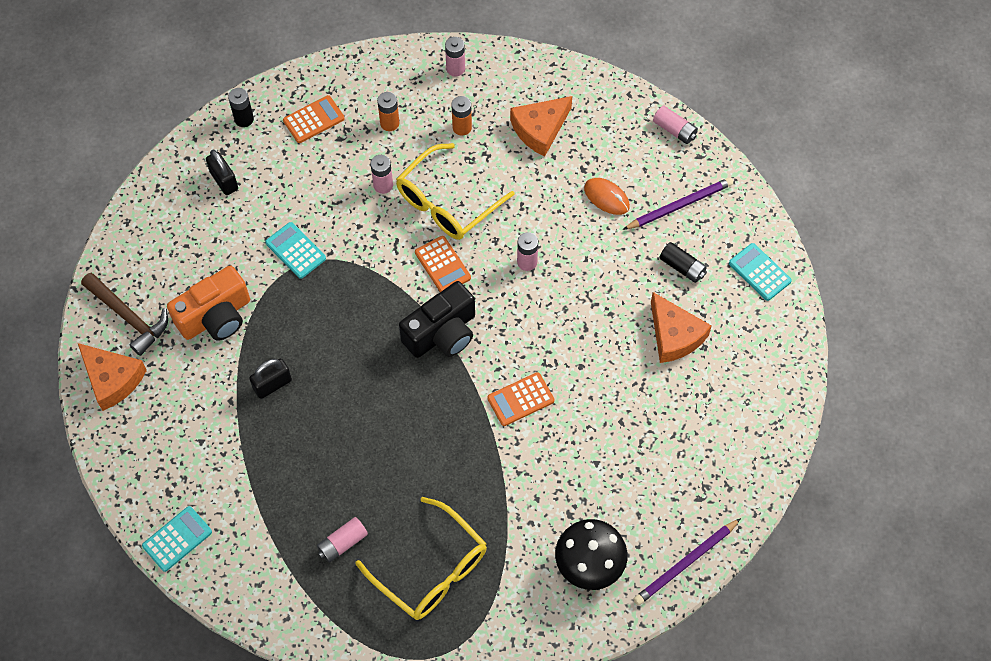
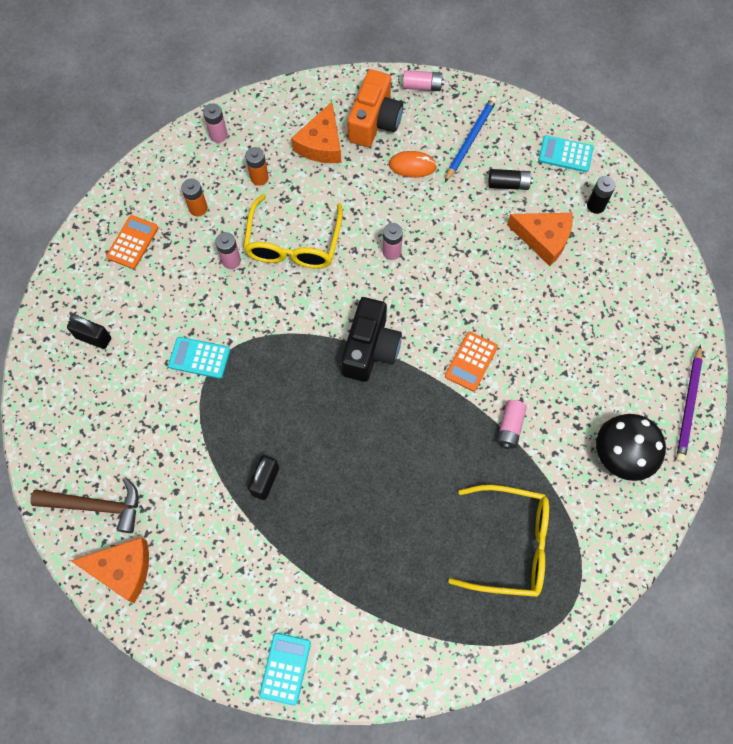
camera: 35 degrees left, 5 degrees up
orange camera [167,265,250,340] -> orange camera moved to [347,69,403,147]
black battery [228,88,254,127] -> black battery moved to [587,176,616,214]
pink battery [317,517,368,563] -> pink battery moved to [497,400,527,449]
orange calculator [415,236,471,292] -> none
purple pencil [623,177,733,230] -> blue pencil [445,97,497,182]

